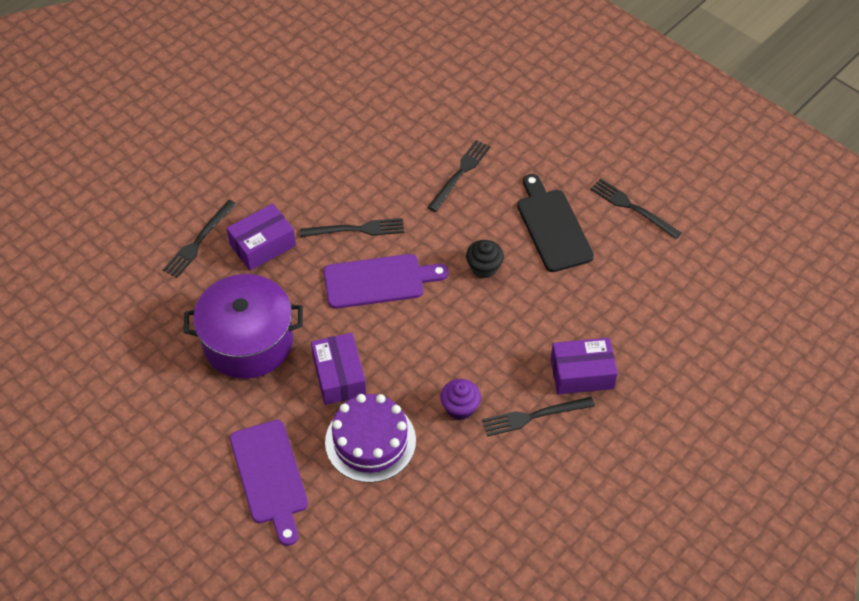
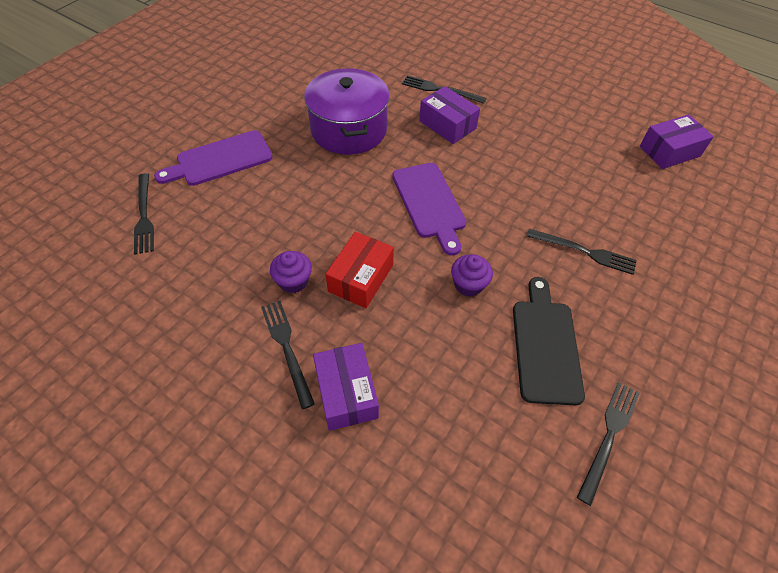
camera: 80 degrees right, 0 degrees up
black fork [300,218,404,237] -> black fork moved to [134,173,154,255]
purple box [311,333,366,405] -> purple box moved to [640,114,714,169]
purple cake [325,394,416,483] -> none
black cupcake [466,240,504,278] -> purple cupcake [451,255,493,297]
black cutting board [517,174,594,272] -> black cutting board turned 60 degrees counterclockwise [513,277,585,406]
none -> red box [325,232,394,308]

